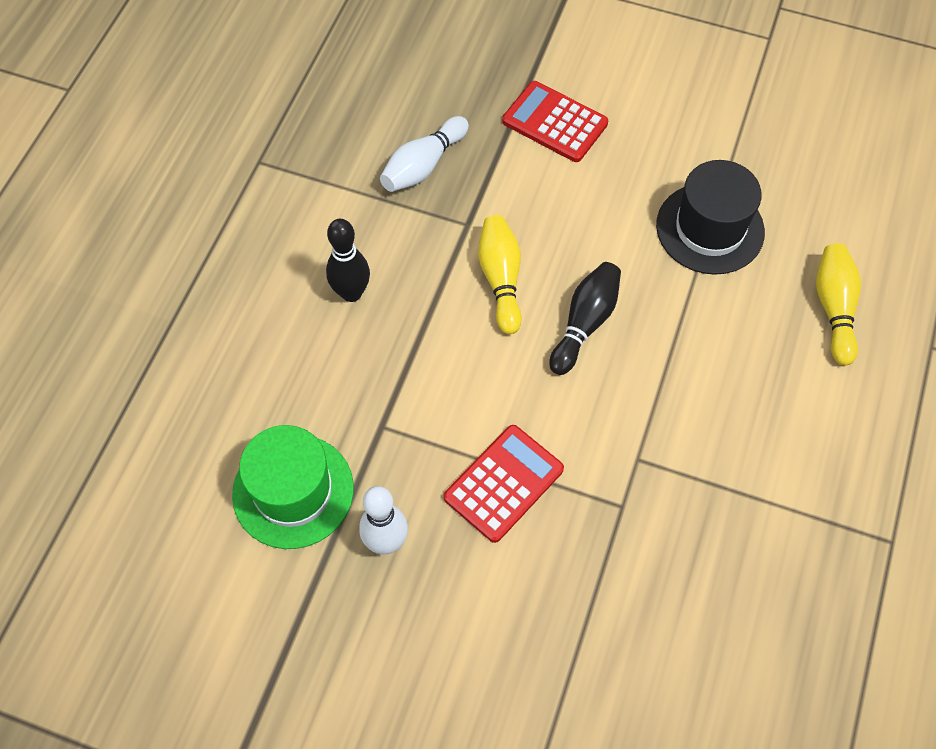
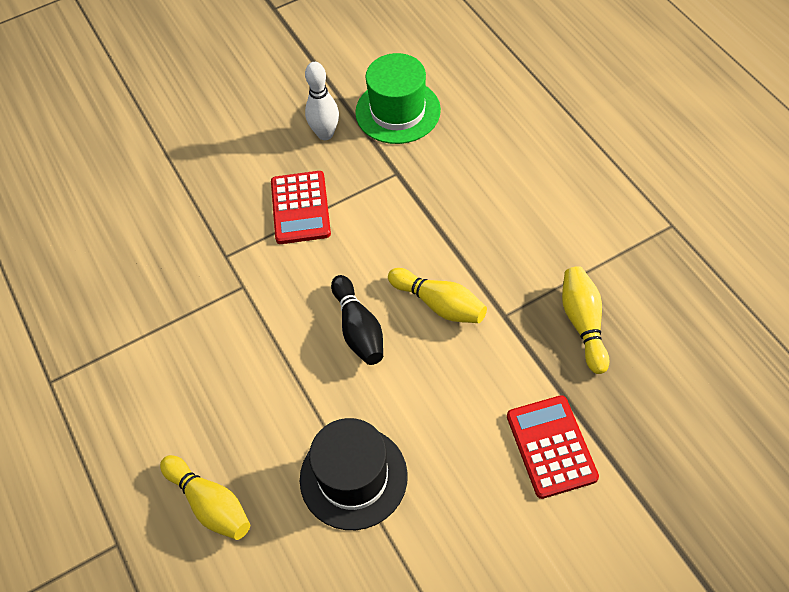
camera: 135 degrees right, 5 degrees down
black bowling pin [326,219,370,302] -> none
white bowling pin [380,116,469,192] -> yellow bowling pin [562,266,609,374]
red calculator [502,81,608,162] -> red calculator turned 90 degrees counterclockwise [507,395,599,499]

